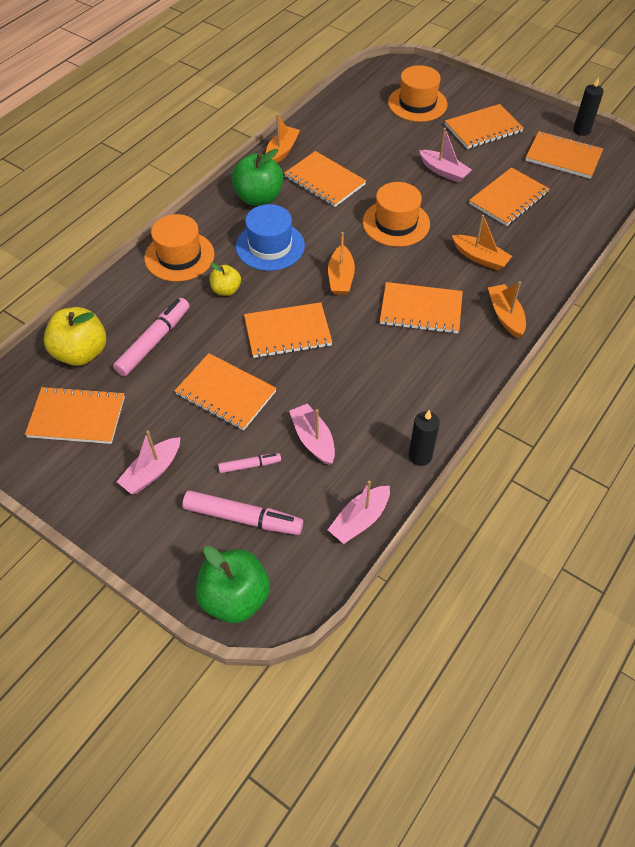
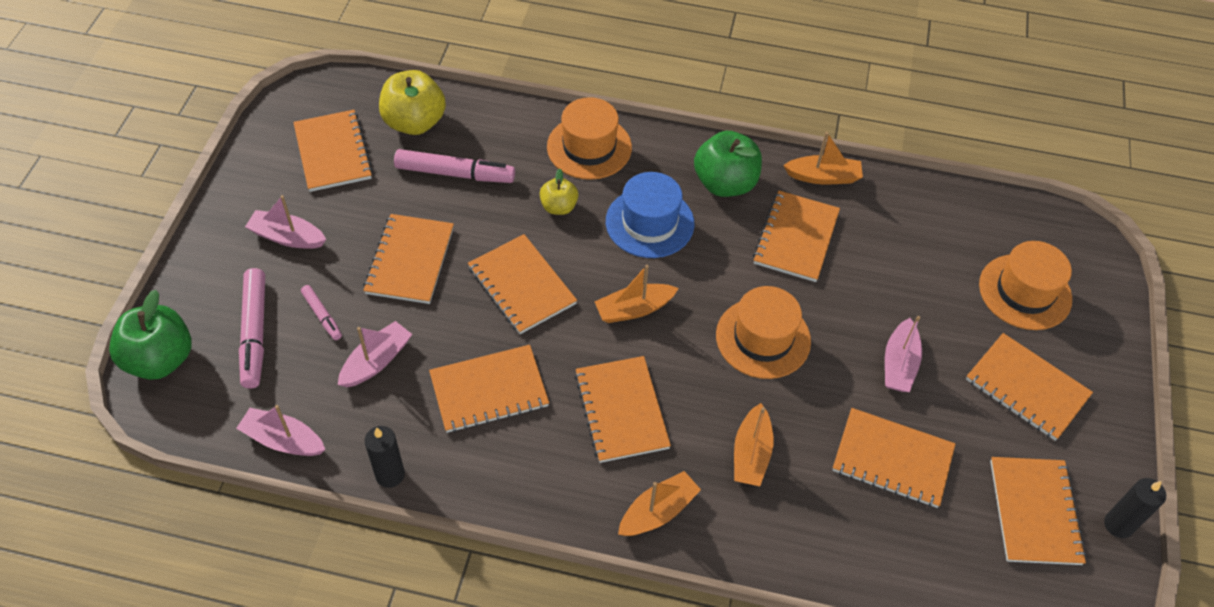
camera: 65 degrees right, 0 degrees up
none -> orange notebook [429,345,549,433]

